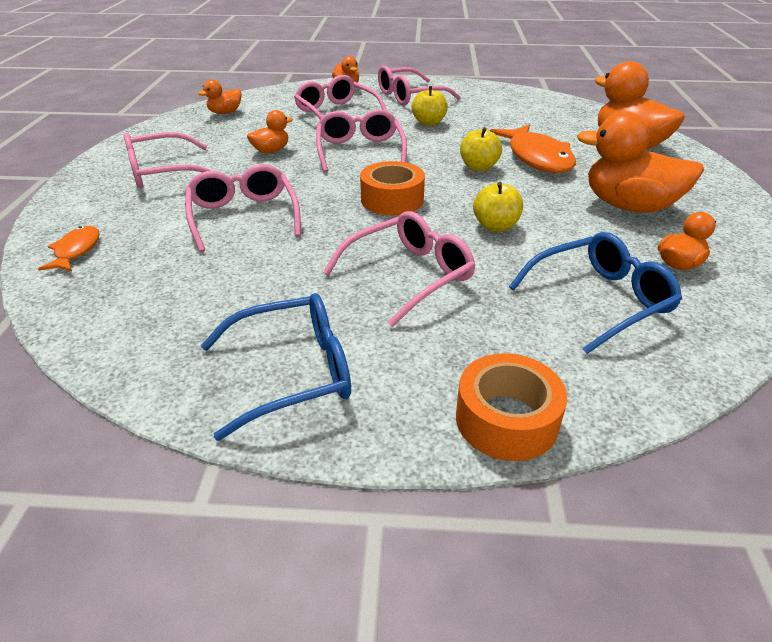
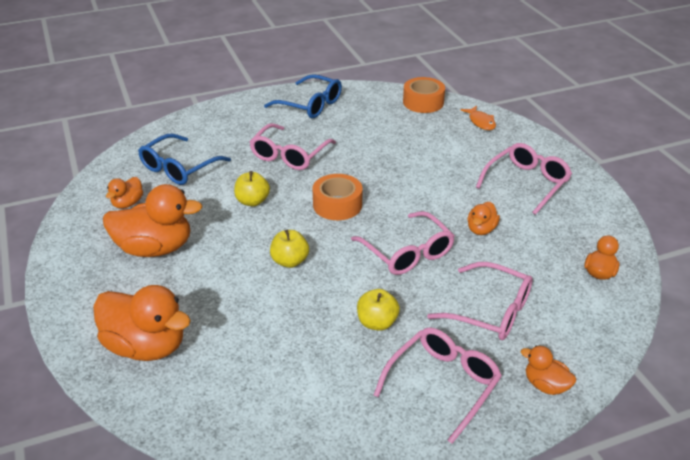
camera: 155 degrees right, 0 degrees up
pink glasses [185,164,301,252] -> none
blue glasses [201,293,351,441] -> blue glasses turned 105 degrees counterclockwise [264,74,342,118]
orange tape [456,353,567,461] -> orange tape moved to [403,77,445,113]
orange fish [490,125,576,173] -> none

